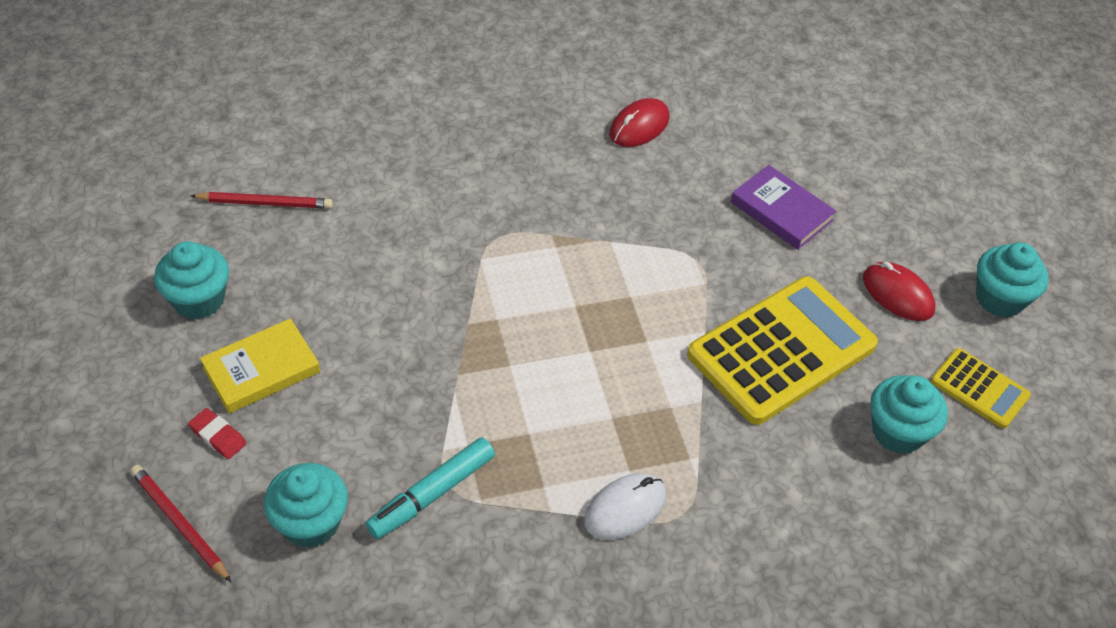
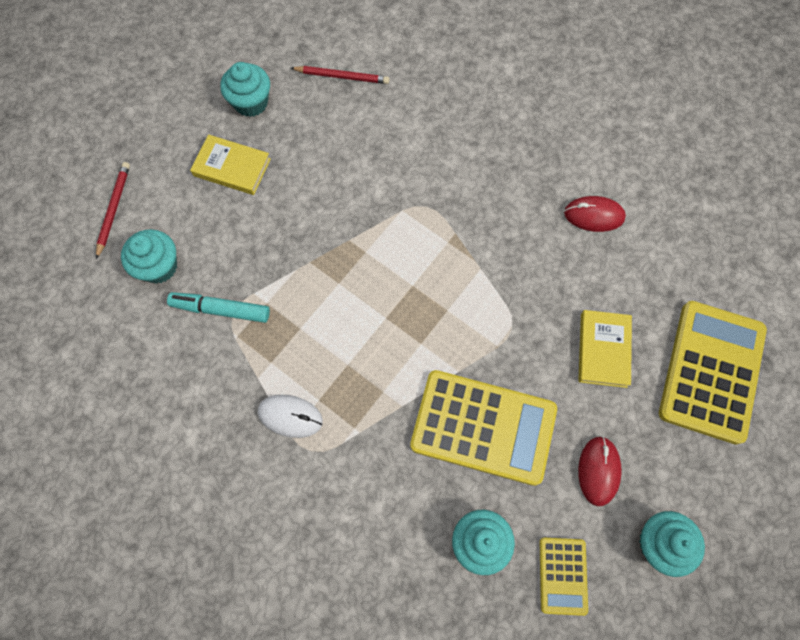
camera: 55 degrees right, 20 degrees up
red eraser [188,408,247,459] -> none
red pencil [191,192,333,209] -> red pencil turned 45 degrees counterclockwise [291,66,389,84]
purple book [731,165,836,250] -> yellow book [578,310,632,388]
none -> yellow calculator [659,301,767,445]

